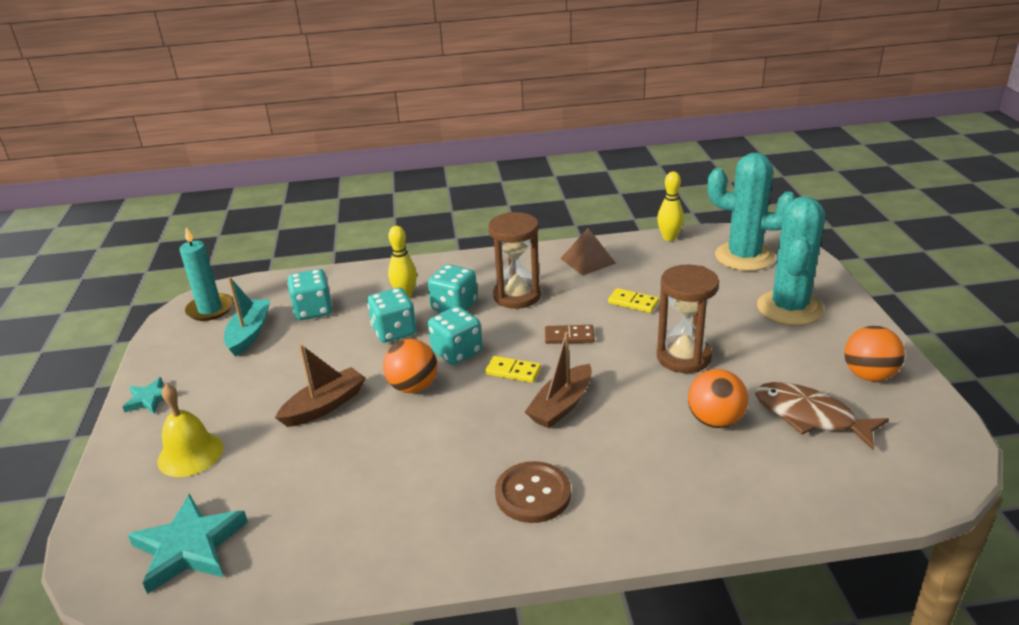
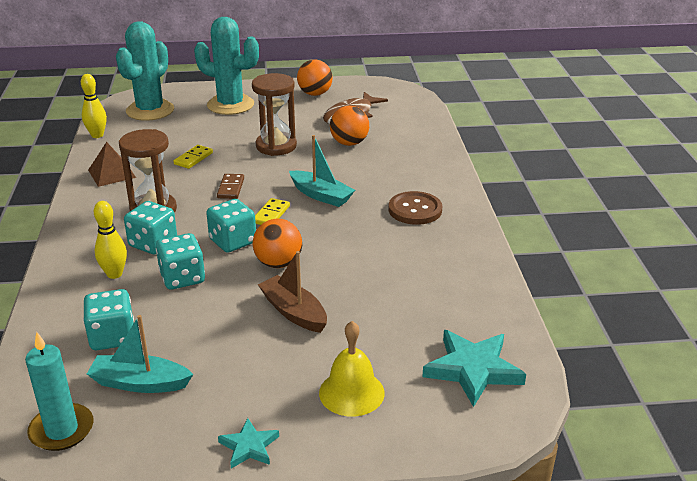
camera: 90 degrees left, 0 degrees up
brown boat [525,332,592,428] -> turquoise boat [289,135,355,207]

